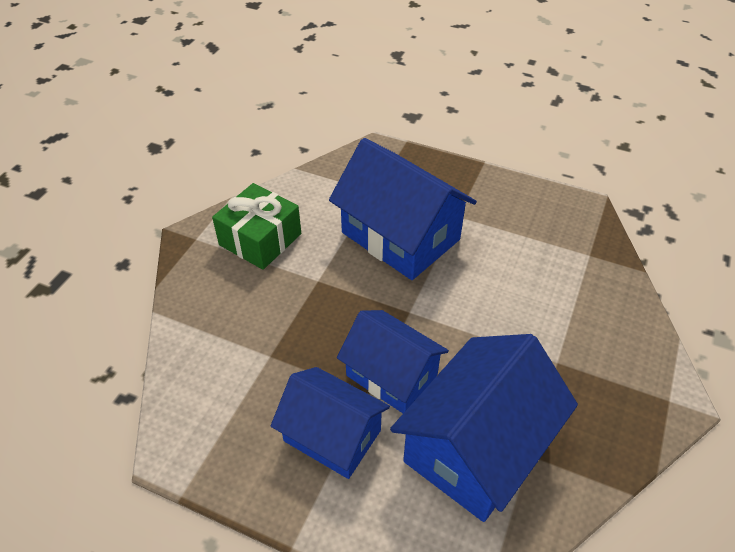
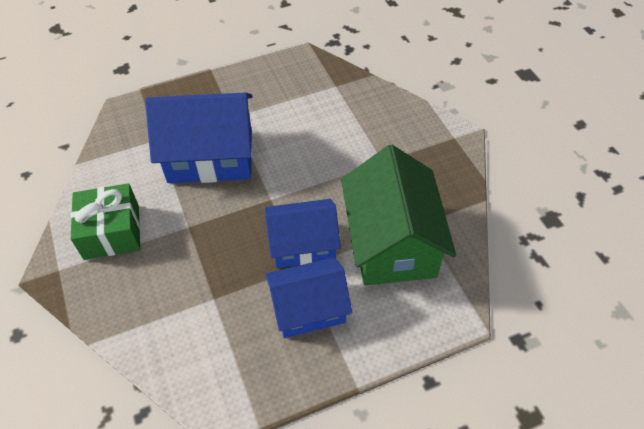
camera: 45 degrees left, 5 degrees up
blue house [390,334,578,522] -> green house [341,145,456,286]

